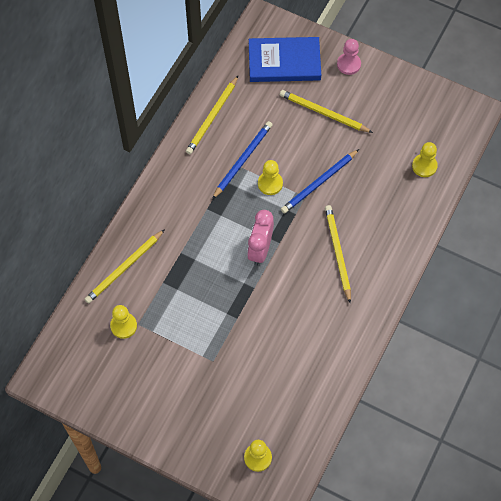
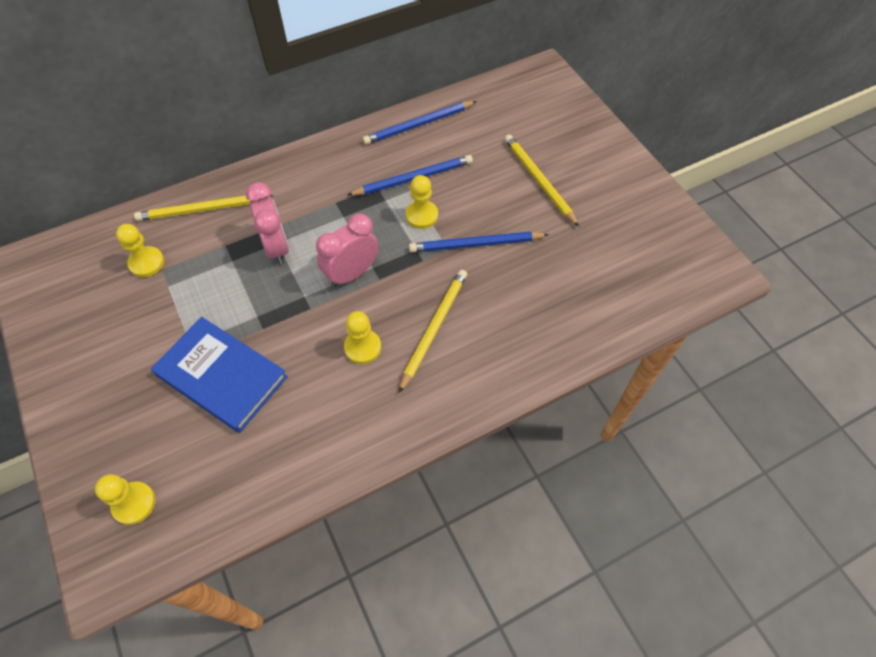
camera: 35 degrees right, 5 degrees down
yellow pencil [186,76,238,154] -> blue pencil [363,101,477,145]
blue book [249,37,321,82] -> blue book moved to [151,317,288,433]
pink pawn [337,39,361,75] -> none
yellow pawn [412,142,438,177] -> yellow pawn moved to [344,311,381,364]
none -> pink clock [246,182,289,265]

